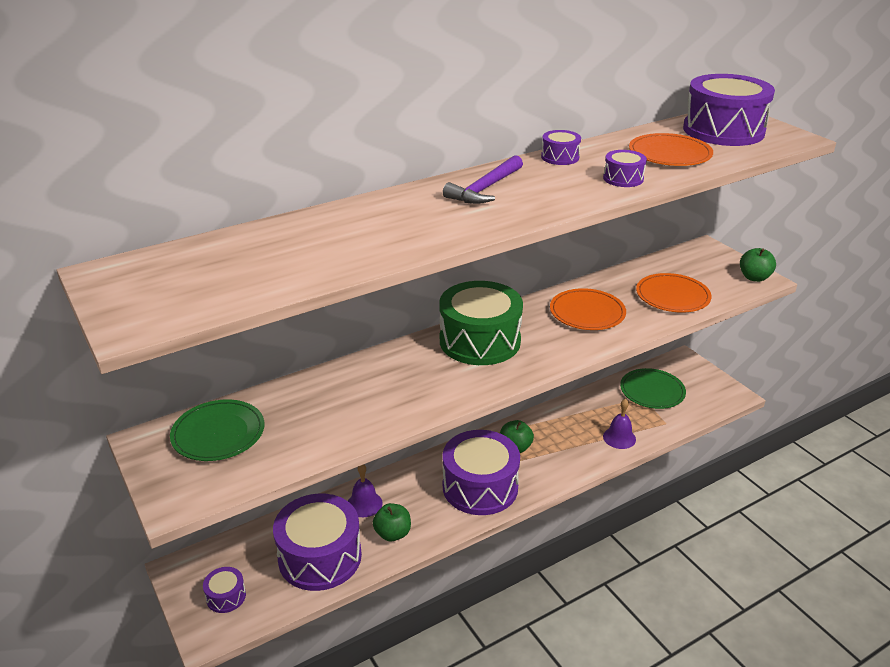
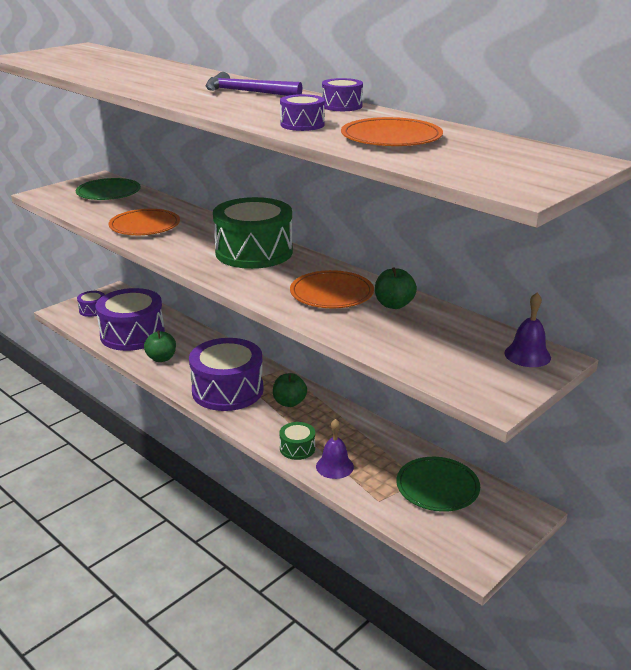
camera: 75 degrees right, 5 degrees down
purple bell [348,465,383,517] -> purple bell moved to [504,293,551,367]
orange plate [636,273,712,313] -> orange plate moved to [109,209,180,235]
purple drum [683,74,775,146] -> none
green apple [740,248,776,282] -> green apple moved to [375,267,417,309]
none -> green drum [279,422,315,460]

